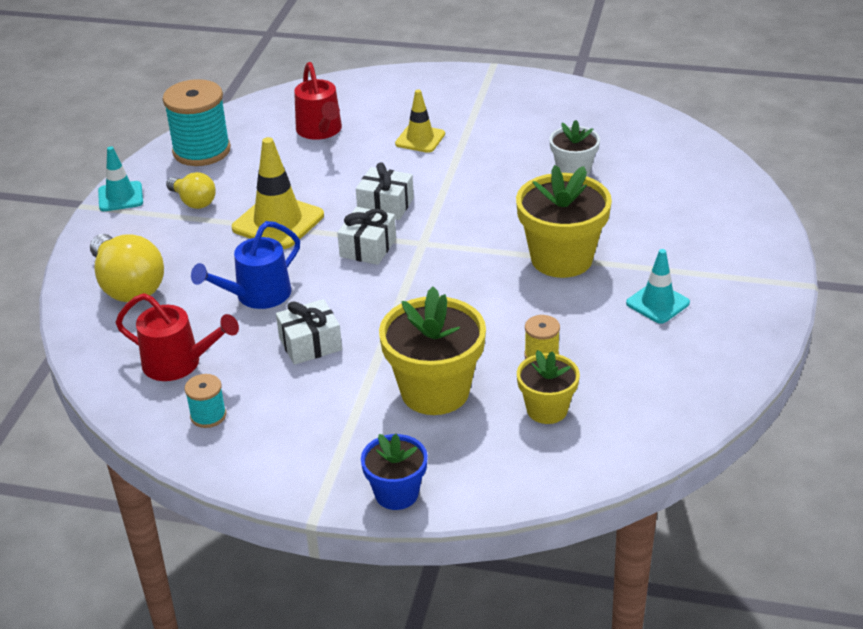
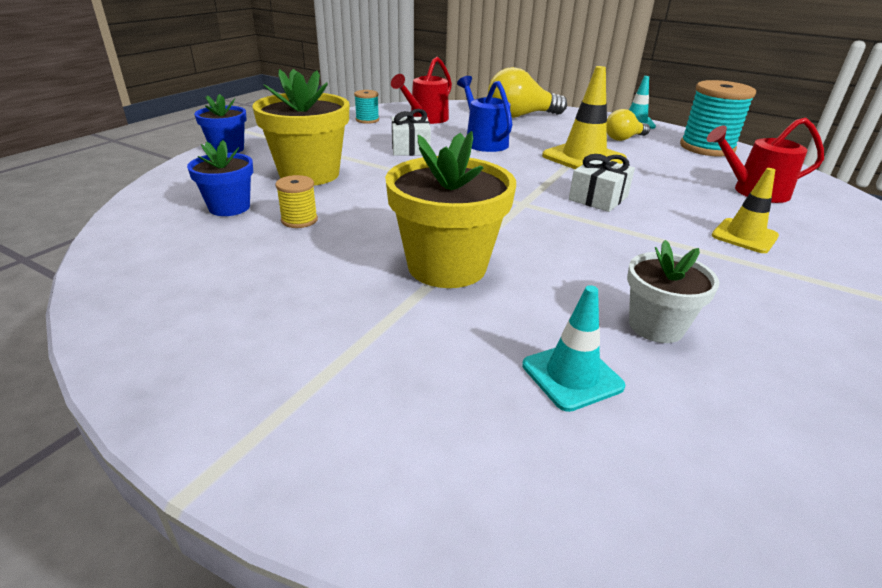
camera: 105 degrees right, 5 degrees down
white gift [337,207,396,265] -> none
yellow flower pot [517,350,580,424] -> blue flower pot [187,140,253,216]
turquoise traffic cone [626,249,690,324] -> turquoise traffic cone moved to [522,285,625,412]

